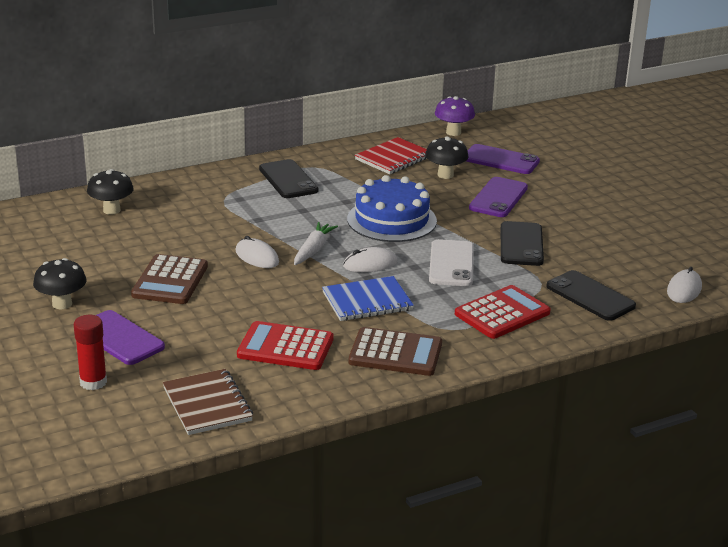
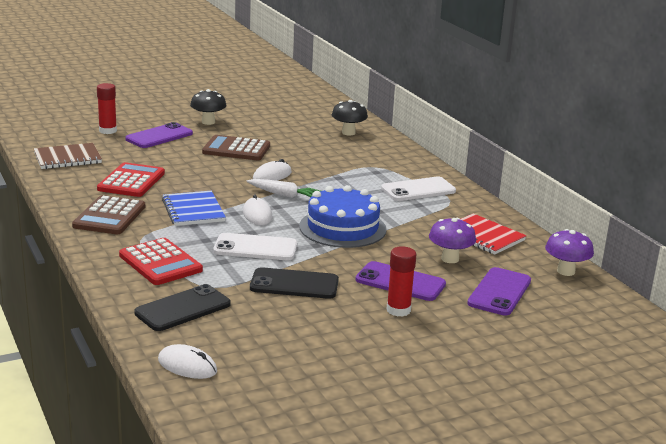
camera: 90 degrees right, 5 degrees down
black phone [259,159,319,198] -> white phone [381,177,456,201]
black mushroom [425,136,468,179] -> purple mushroom [429,218,476,263]
none -> red glue stick [387,246,416,317]

